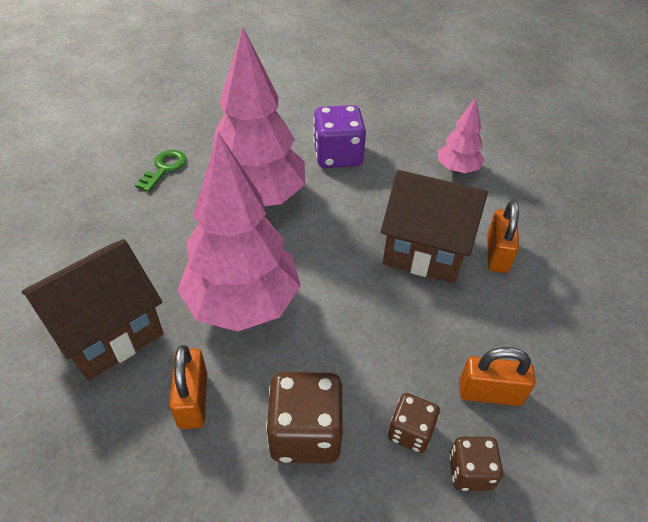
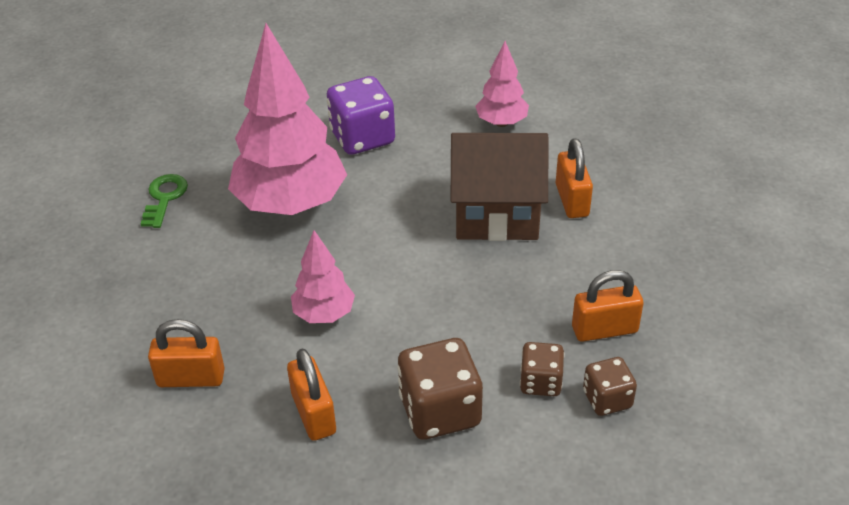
camera: 15 degrees left, 5 degrees down
brown house [22,239,164,381] -> orange padlock [148,319,225,387]
pink tree [178,132,301,332] -> pink tree [291,230,355,323], size x0.50

